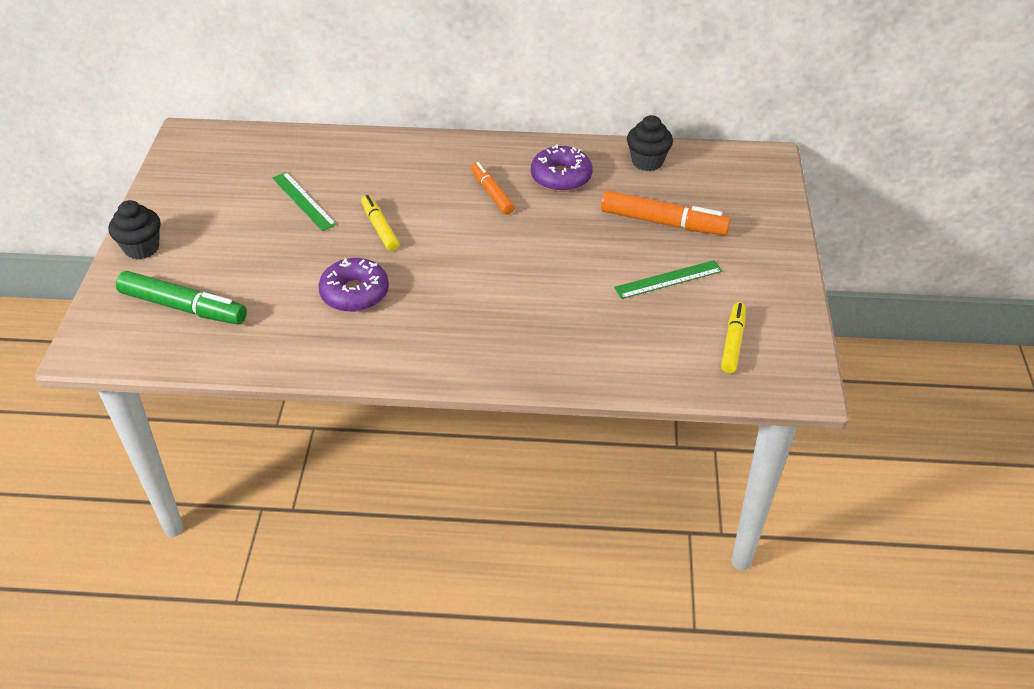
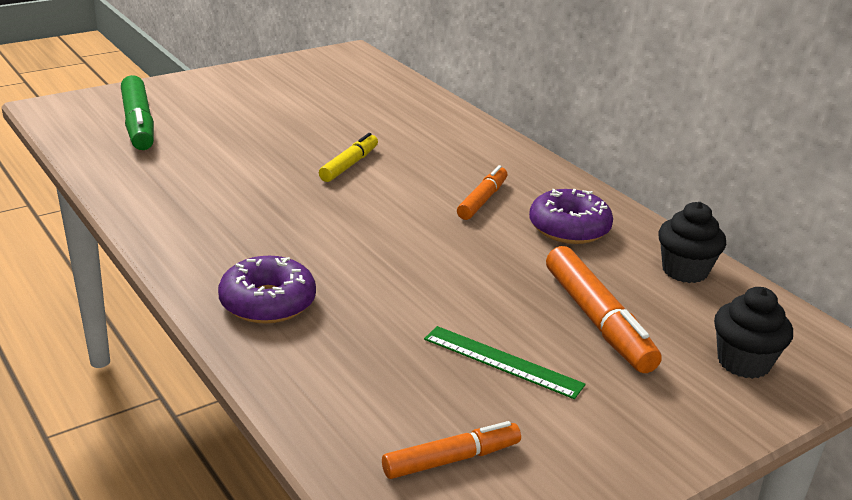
camera: 50 degrees right, 15 degrees down
black cupcake [109,200,161,259] -> black cupcake moved to [714,287,793,379]
green ruler [272,172,337,231] -> none
purple donut [318,258,389,312] -> purple donut moved to [218,256,316,324]
yellow marker [721,302,746,373] -> orange marker [382,421,521,479]

